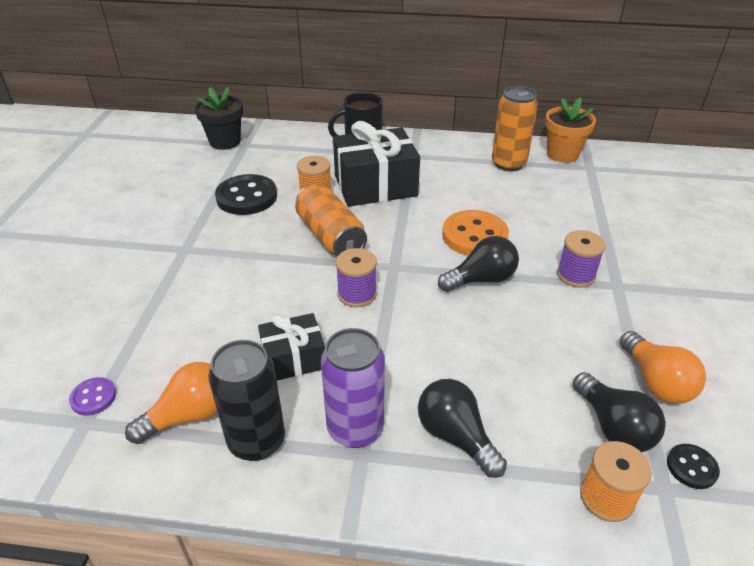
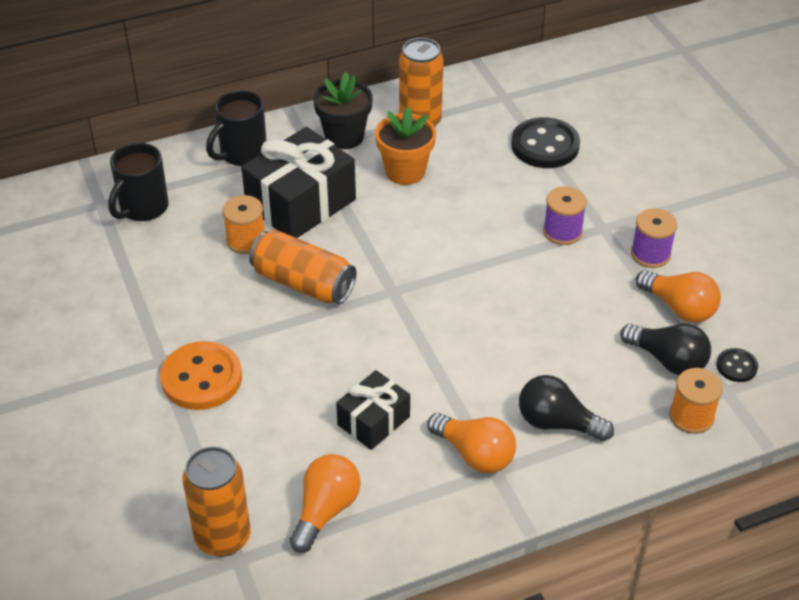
camera: 30 degrees left, 5 degrees up
purple button [69,377,116,416] -> orange can [182,446,251,557]
black flower pot [194,87,243,150] -> black flower pot moved to [313,72,373,149]
black can [209,340,285,461] -> none
black button [215,174,277,215] -> black button moved to [511,117,580,168]
purple can [321,328,385,448] -> orange light bulb [427,413,516,473]
purple spool [336,248,377,307] -> purple spool moved to [631,208,677,268]
black light bulb [438,236,519,292] -> none
orange button [442,210,509,256] -> orange button moved to [160,341,242,410]
orange flower pot [545,98,596,163] -> orange flower pot moved to [375,106,436,185]
none -> black mug [108,143,169,221]

